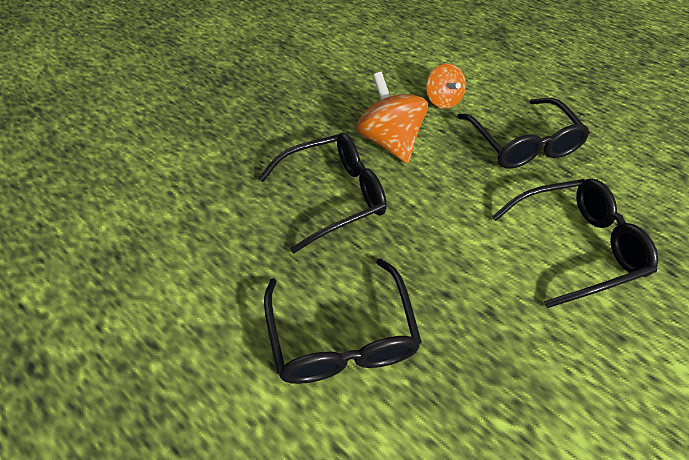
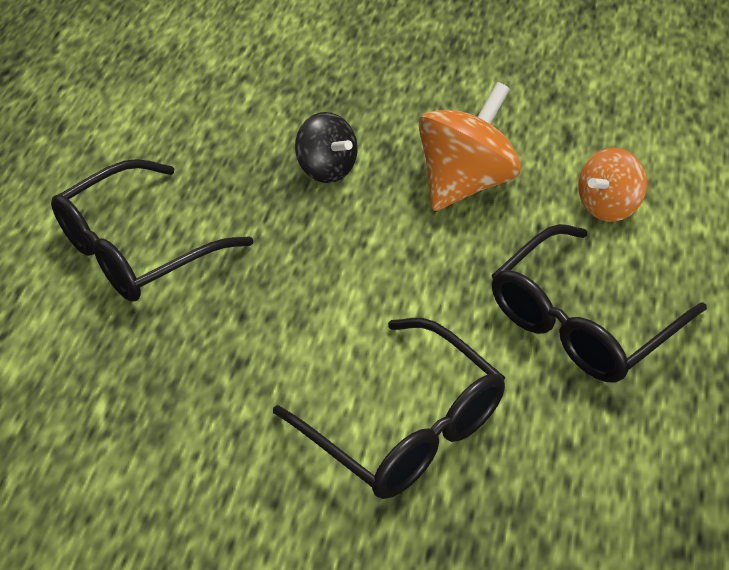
camera: 65 degrees right, 5 degrees down
black glasses [258,133,387,254] -> black spinning top [295,112,358,183]

